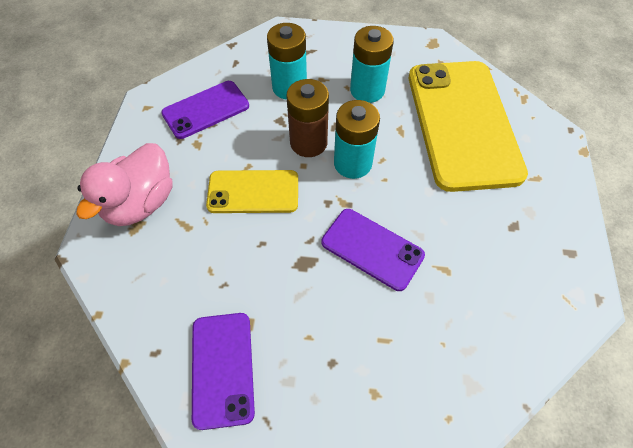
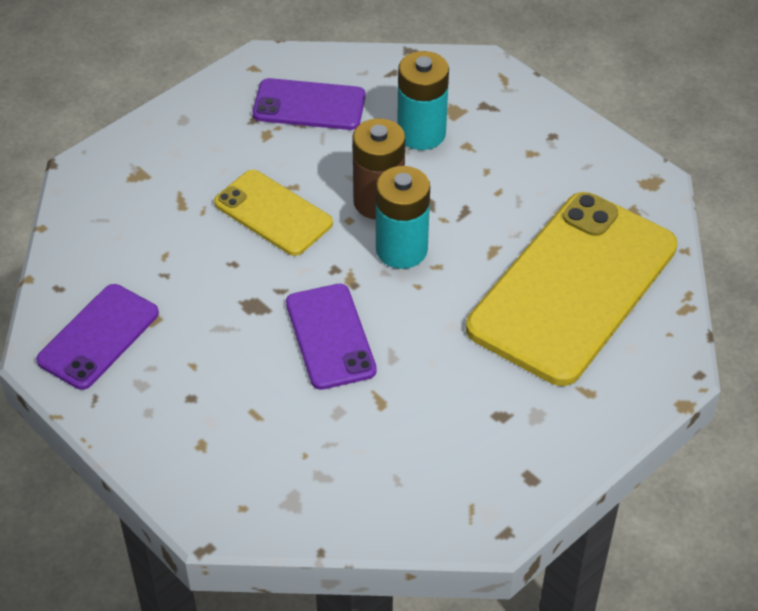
camera: 40 degrees right, 10 degrees down
pink duck [76,143,173,226] -> none
turquoise battery [350,26,394,103] -> none

